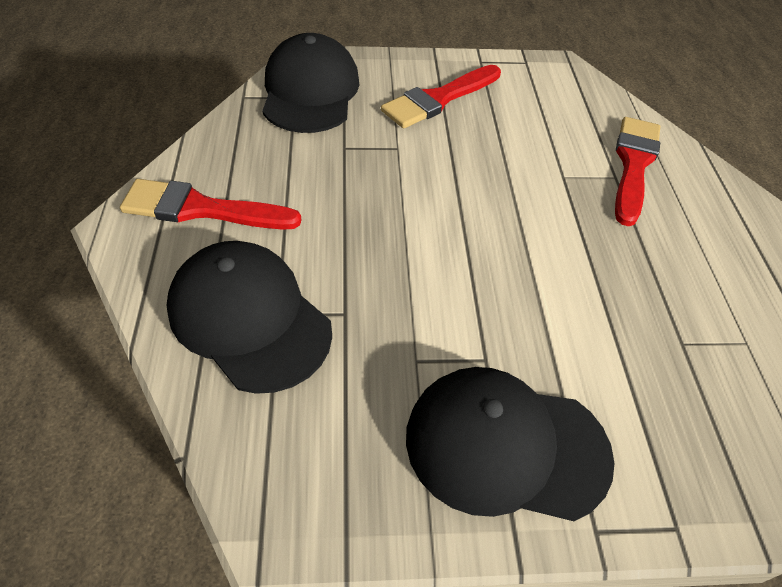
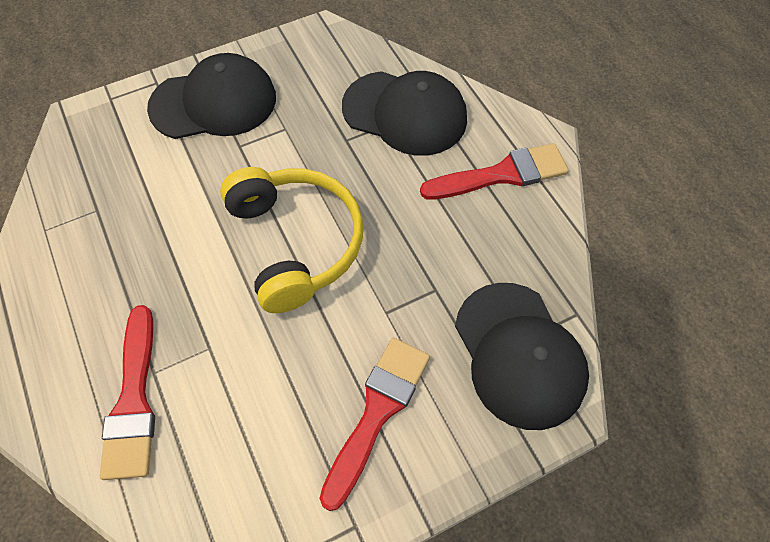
camera: 160 degrees right, 10 degrees up
none -> yellow headphones [220,167,363,313]

